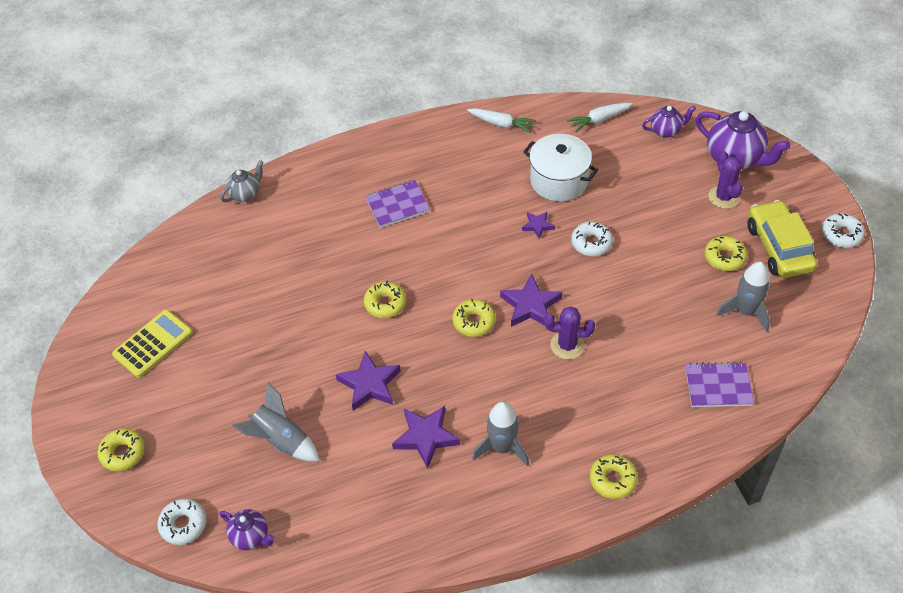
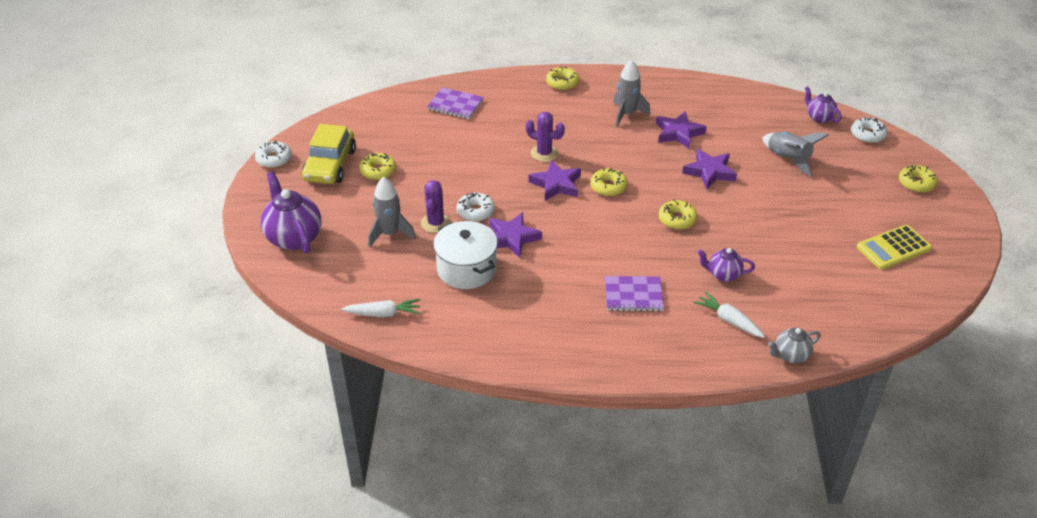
camera: 160 degrees left, 10 degrees down
white carrot [467,108,536,133] -> white carrot moved to [694,291,765,338]
purple star [522,212,555,239] -> purple star [489,212,542,258], size x1.79
purple teapot [642,106,696,138] -> purple teapot moved to [697,248,755,282]
purple cactus [708,151,743,209] -> purple cactus moved to [421,180,451,233]
grey rocket [716,262,770,332] -> grey rocket moved to [368,177,416,247]

